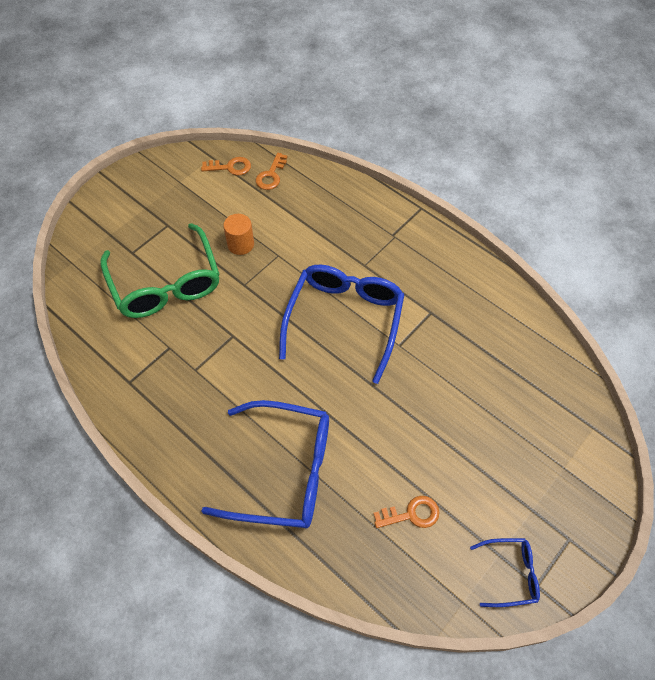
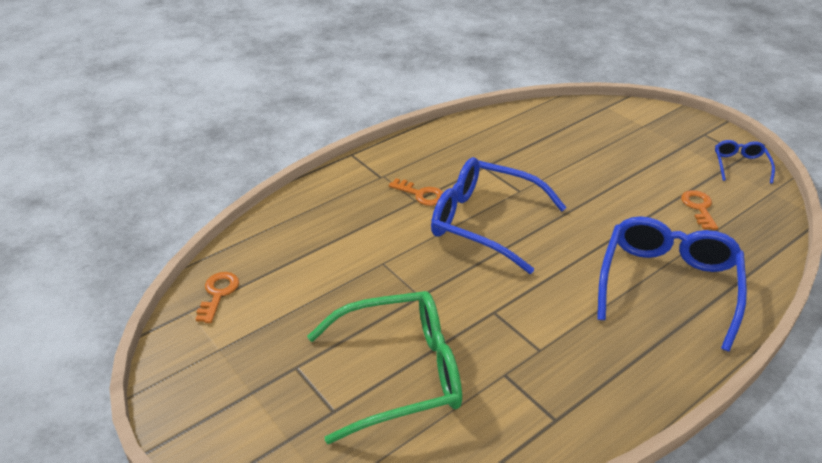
camera: 80 degrees left, 20 degrees down
orange cylinder [223,214,254,255] -> none
orange key [256,153,288,190] -> orange key moved to [389,178,443,206]

